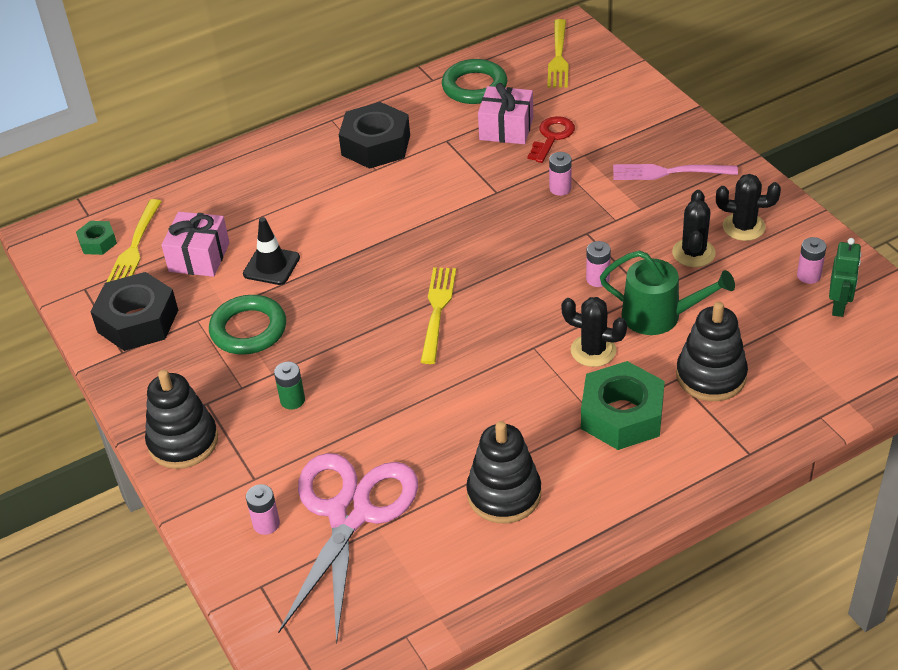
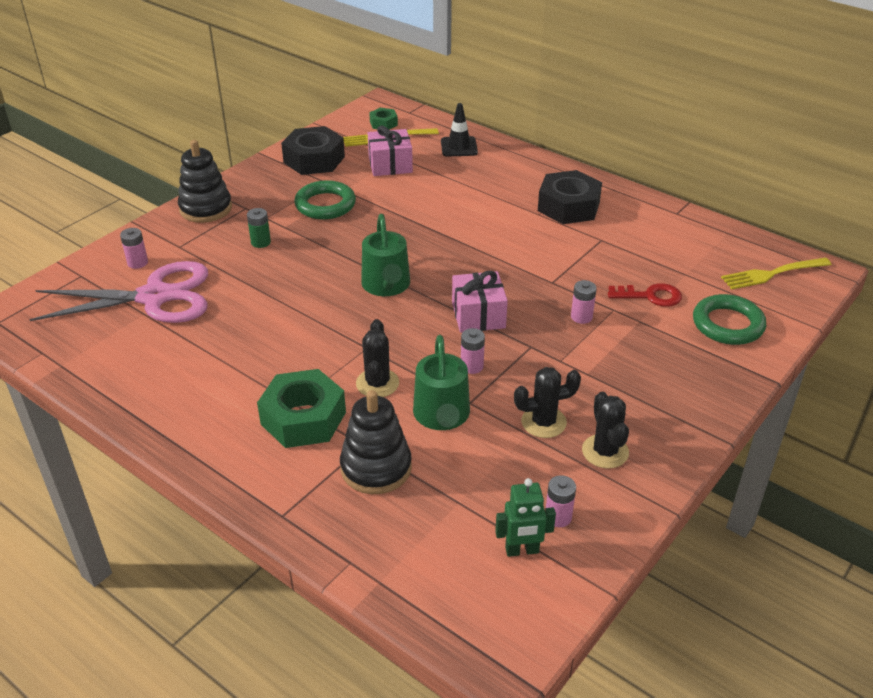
camera: 65 degrees right, 5 degrees down
black traffic cone [243,217,300,285] -> black traffic cone moved to [441,103,478,156]
yellow fork [421,267,456,364] -> green watering can [361,214,410,296]
green ring [442,59,507,104] -> green ring moved to [693,294,766,345]
black stacking toy [466,421,541,523] -> none
pink gift [478,83,533,144] -> pink gift moved to [452,271,508,333]
pink fork [613,164,738,180] -> none

